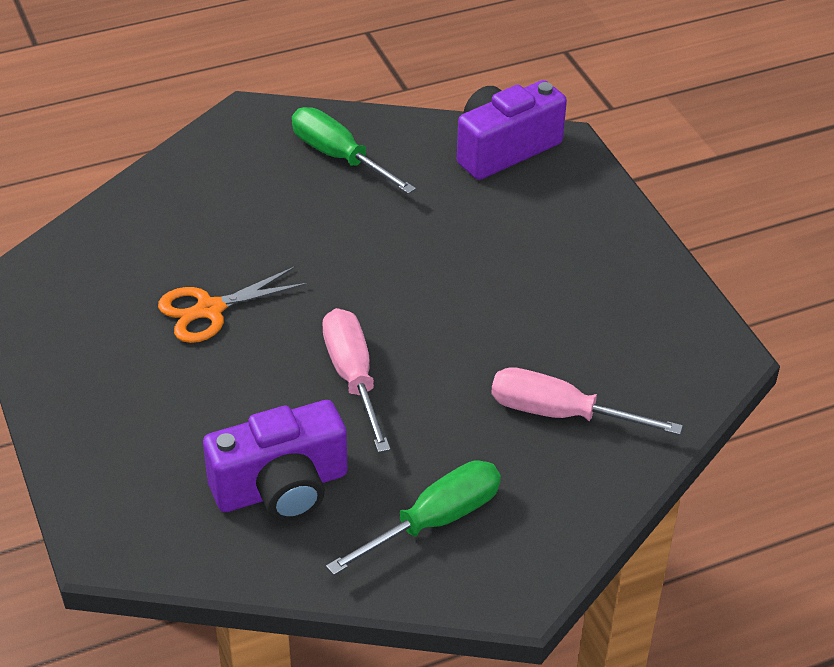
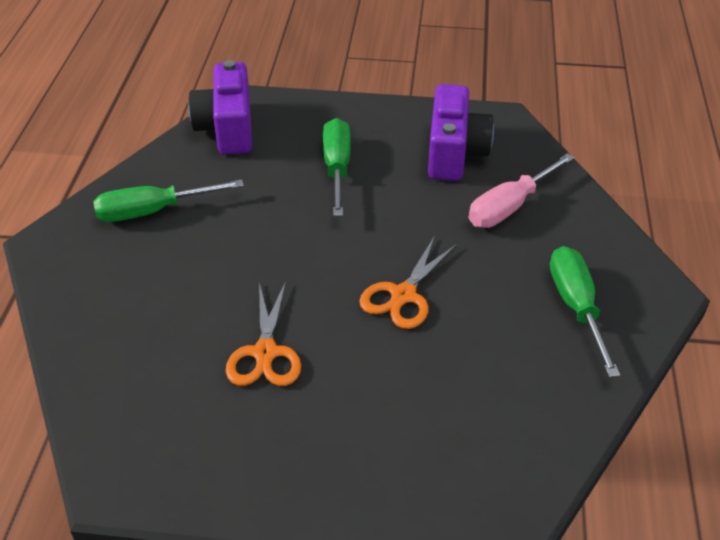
camera: 60 degrees left, 0 degrees up
purple camera [203,400,347,521] -> purple camera moved to [428,84,494,181]
pink screwdriver [322,308,390,453] -> orange scissors [359,236,458,329]
none -> green screwdriver [323,118,351,216]

